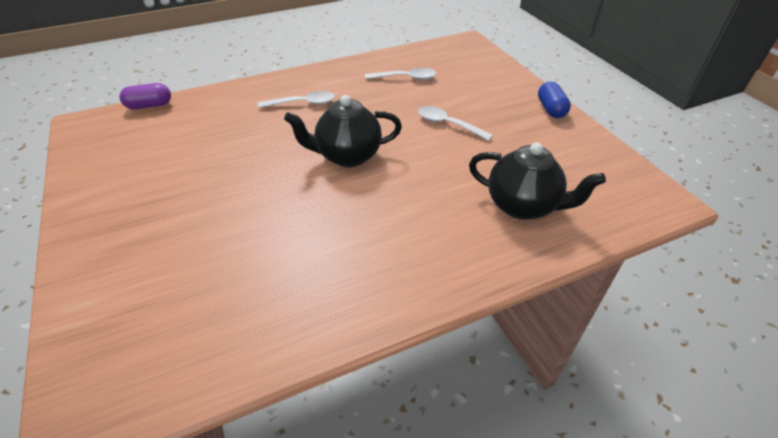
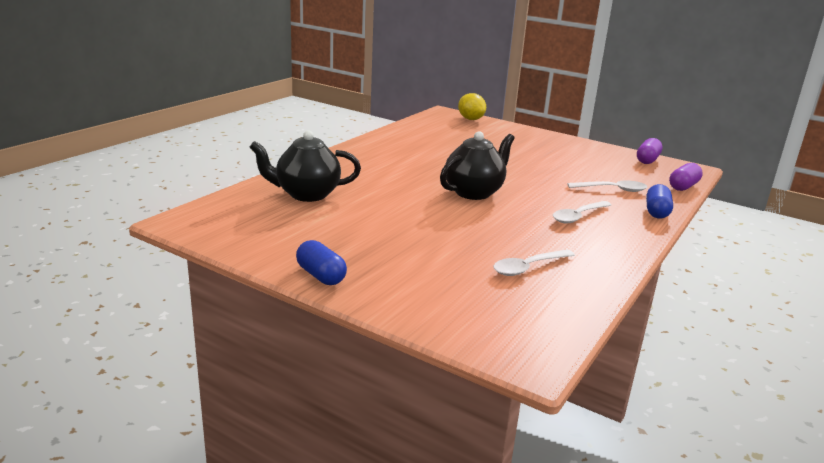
camera: 145 degrees right, 20 degrees down
white spoon [418,106,493,141] -> white spoon moved to [567,180,647,192]
none -> yellow lemon [458,93,486,120]
none -> purple capsule [637,138,662,164]
none -> blue capsule [646,184,673,218]

